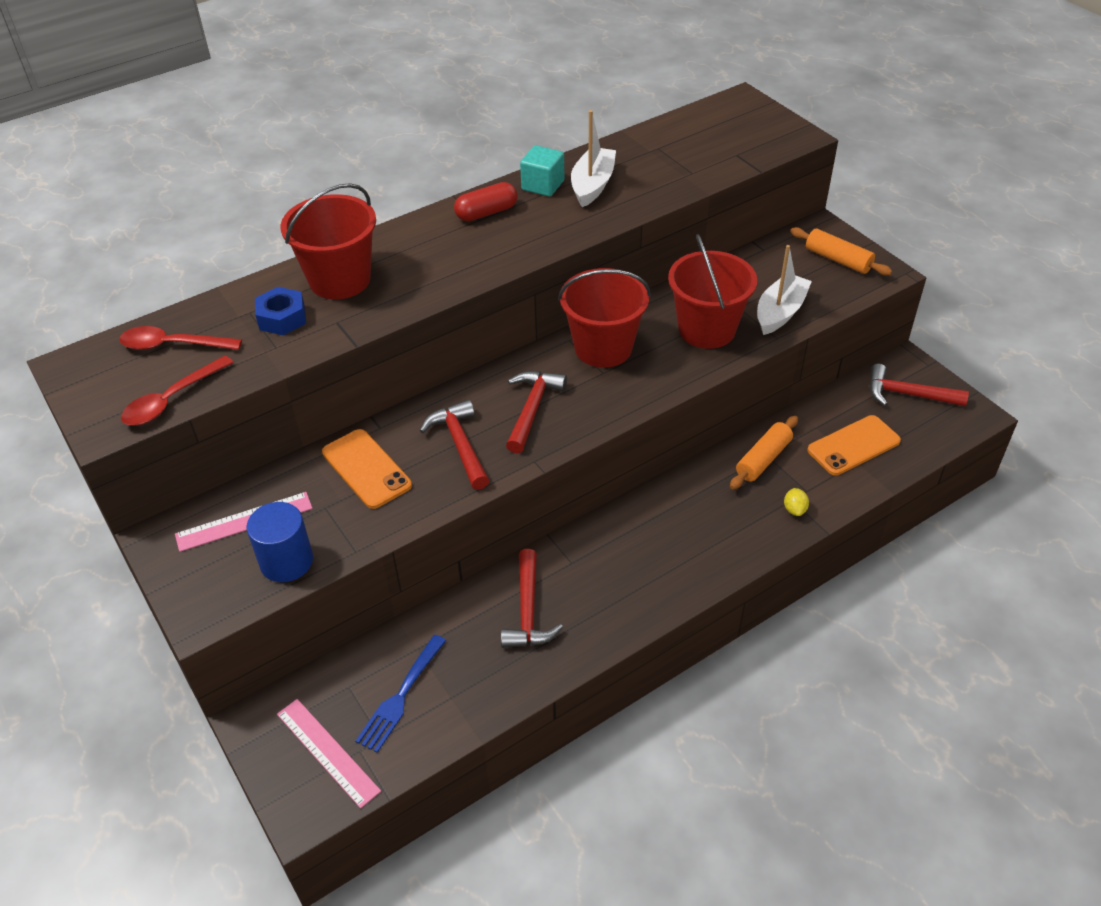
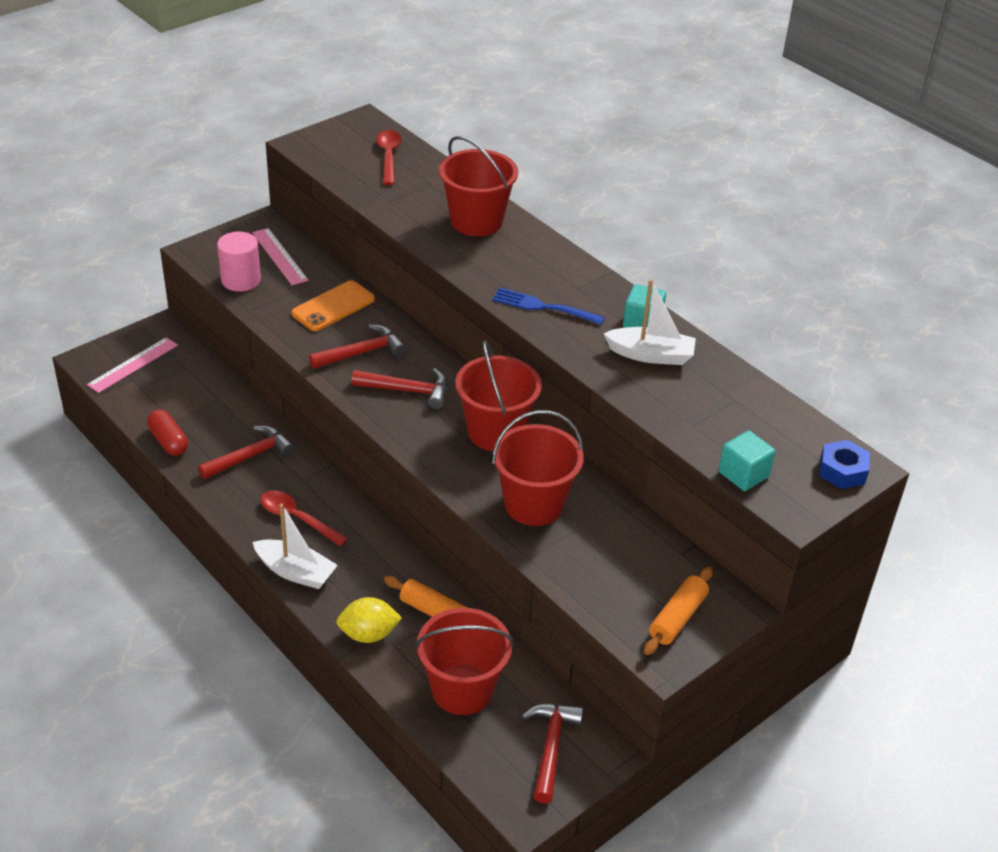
camera: 80 degrees right, 5 degrees down
red spoon [121,355,234,426] -> red spoon moved to [260,491,348,547]
blue cylinder [247,502,313,582] -> pink cylinder [217,232,261,292]
blue nut [255,287,306,336] -> blue nut moved to [819,440,870,489]
blue fork [355,635,446,753] -> blue fork moved to [492,287,605,325]
red capsule [454,182,517,221] -> red capsule moved to [147,409,188,456]
red hammer [501,549,563,648] -> red hammer turned 150 degrees clockwise [198,425,295,479]
white boat [757,245,812,335] -> white boat moved to [253,503,338,589]
yellow lemon [784,488,809,516] -> yellow lemon [336,597,402,643], size x1.83
orange phone [807,415,901,476] -> red bucket [415,608,514,715]
none -> turquoise cube [718,430,776,491]

